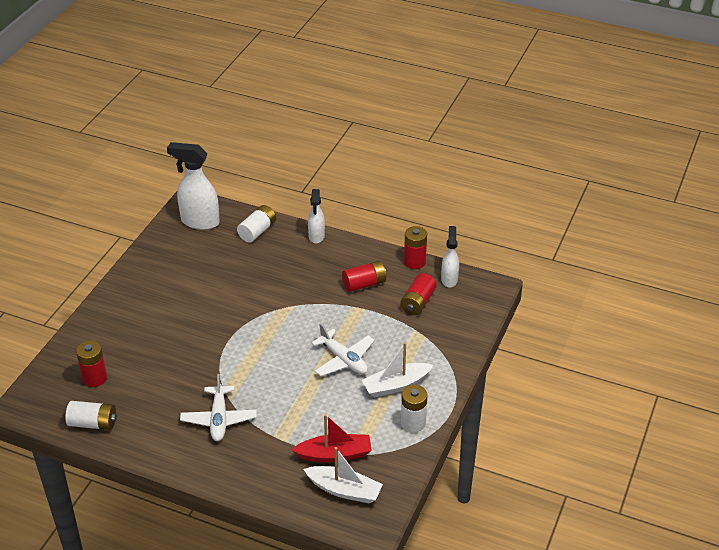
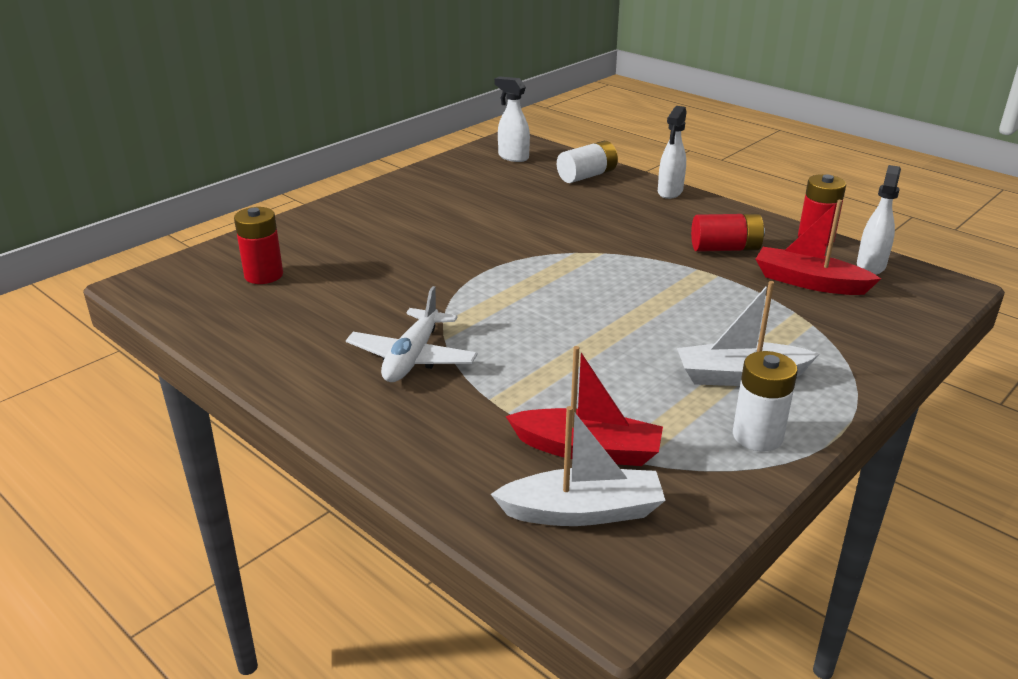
camera: 20 degrees right, 10 degrees down
white battery [65,401,117,430] -> none
white spray bottle [167,142,220,230] -> white spray bottle [494,76,530,162], size x0.61
white boat [303,447,383,504] -> white boat turned 45 degrees counterclockwise [491,406,666,526]
white plane [312,323,375,376] -> none
red battery [400,273,437,315] -> red boat [756,200,881,295]

